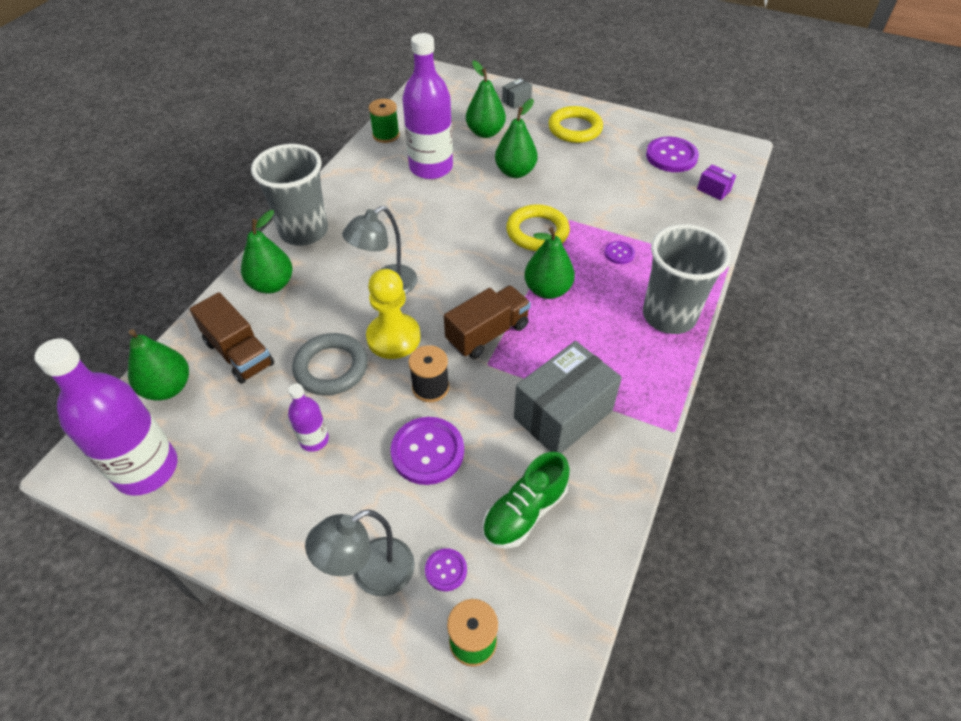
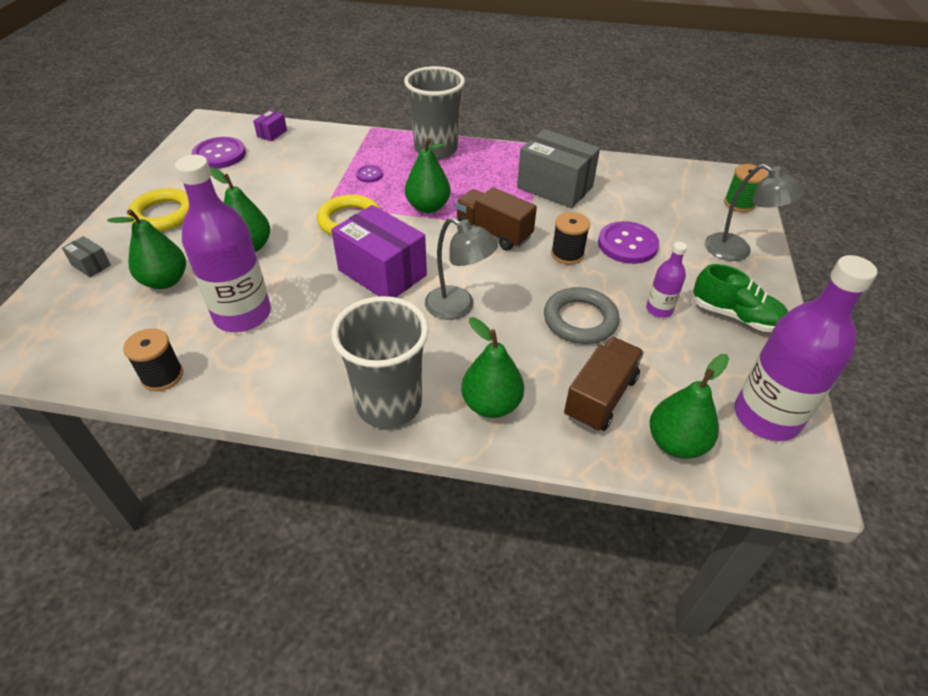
camera: 105 degrees left, 5 degrees down
yellow pawn [366,269,421,359] -> none
green spool [369,99,400,143] -> black spool [123,328,183,391]
purple button [425,548,467,591] -> none
green shoe [483,452,570,549] -> green shoe moved to [693,264,788,332]
none -> purple box [331,205,427,297]

